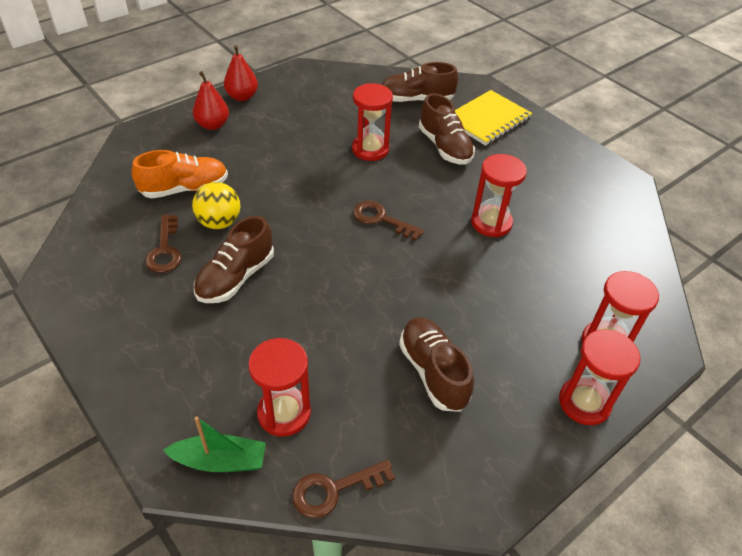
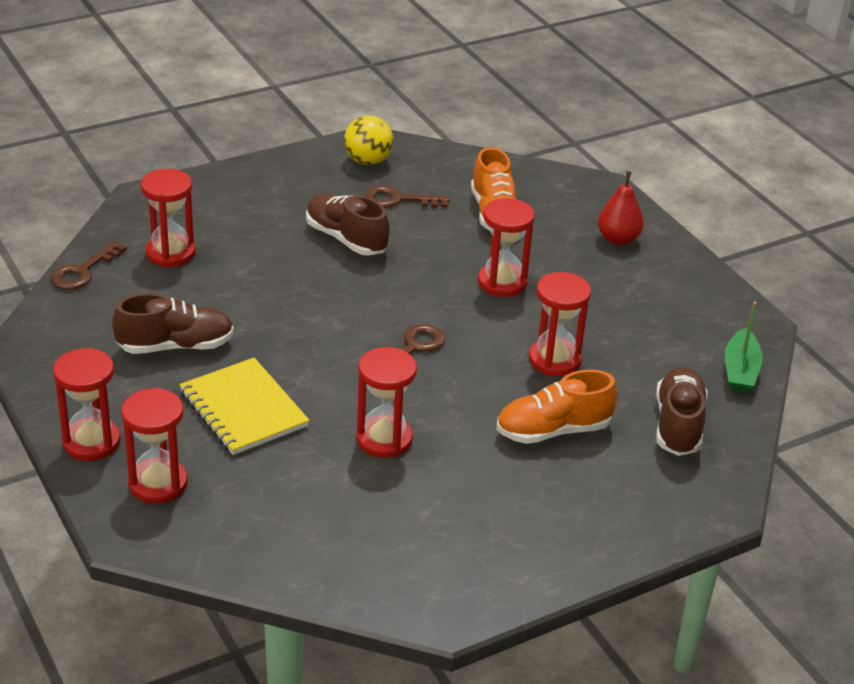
camera: 100 degrees right, 10 degrees down
green boat [163,417,266,472] -> green boat moved to [725,302,763,393]
yellow ball [192,182,240,229] -> yellow ball moved to [344,115,393,165]
red pear [224,45,258,101] -> none
brown key [292,460,395,518] -> brown key turned 135 degrees counterclockwise [51,240,127,290]
brown shoe [419,93,475,165] -> orange shoe [496,370,618,444]
yellow notebook [455,90,532,146] -> yellow notebook moved to [179,357,310,455]
none -> red hourglass [478,198,535,297]

